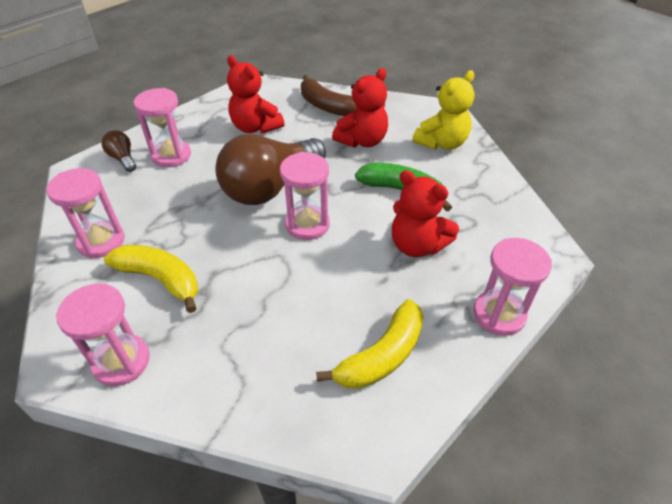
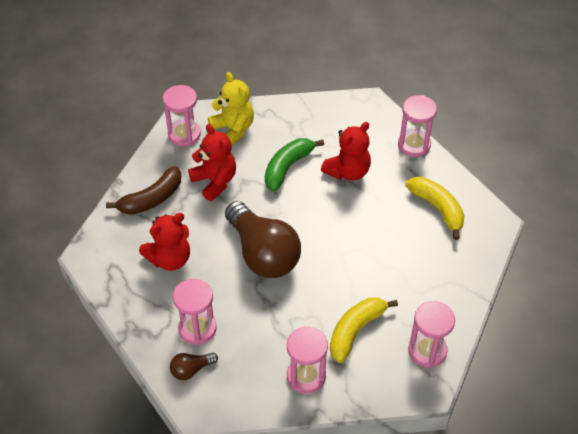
camera: 80 degrees left, 5 degrees up
pink hourglass [280,152,330,240] -> pink hourglass moved to [163,85,201,147]

